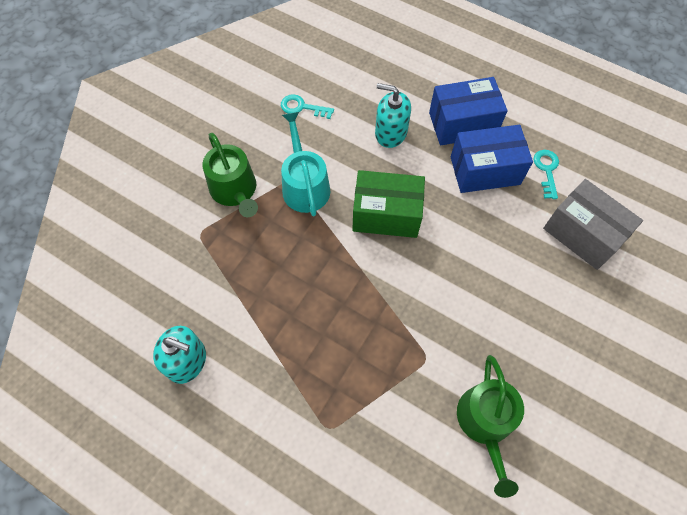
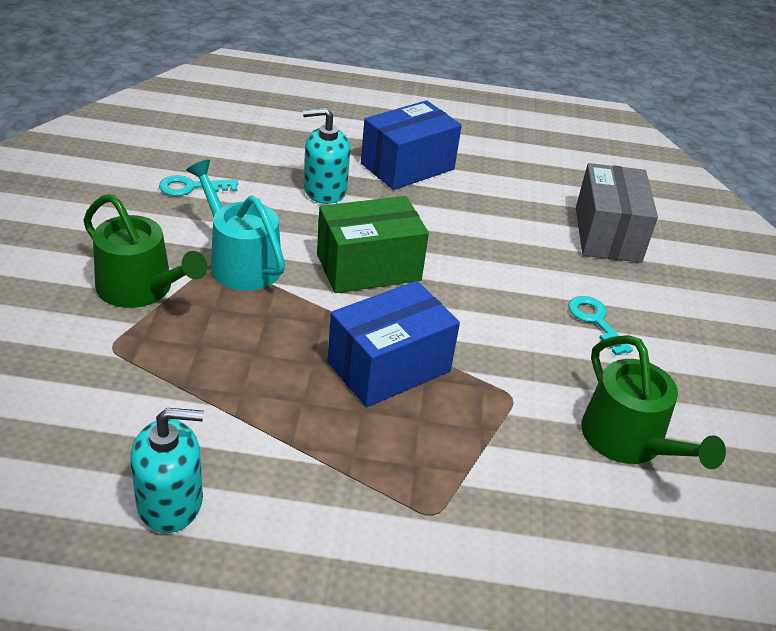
camera: 30 degrees left, 25 degrees down
blue box [451,125,533,193] -> blue box moved to [327,281,460,407]
turquoise key [533,150,559,199] -> turquoise key moved to [568,296,633,355]
grey box [543,179,643,270] -> grey box turned 75 degrees clockwise [576,163,658,263]

